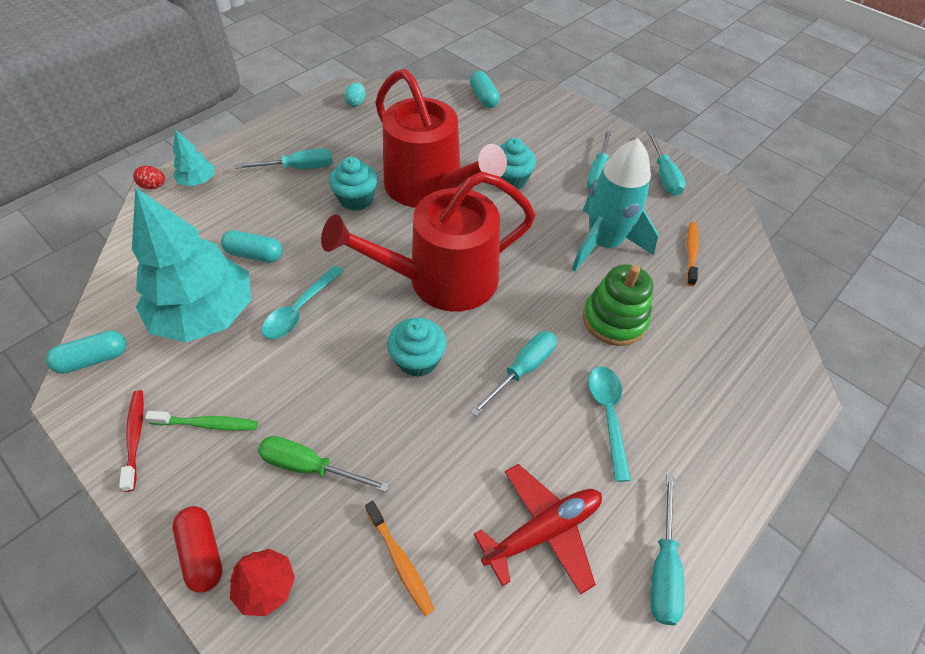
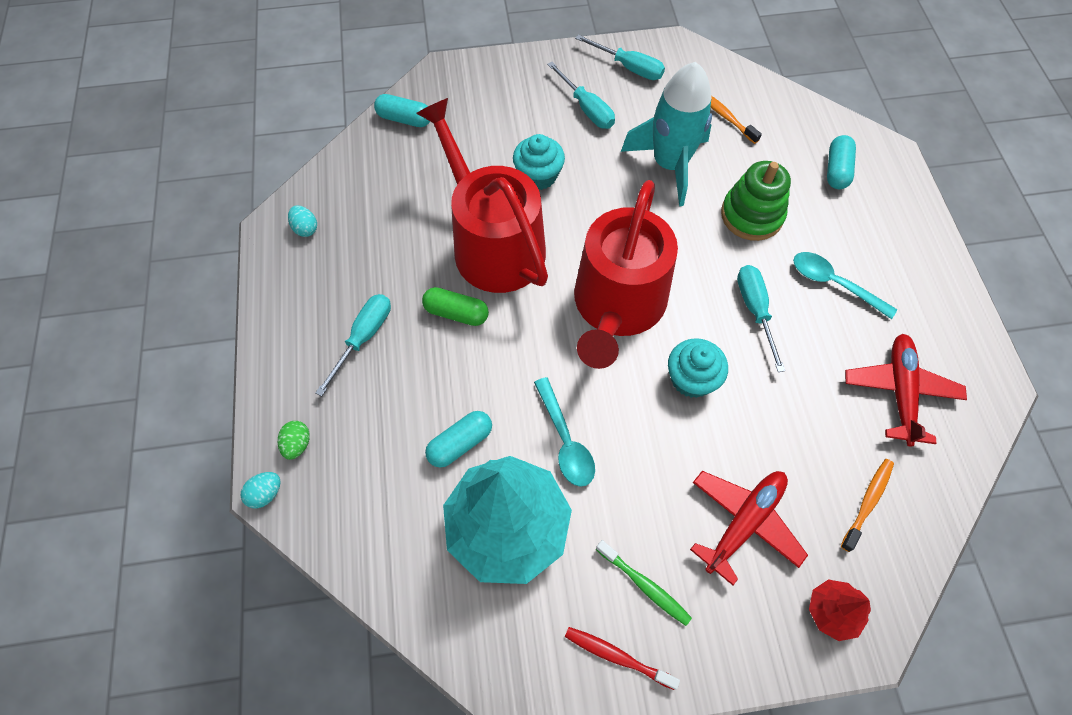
camera: 50 degrees left, 10 degrees up
turquoise capsule [46,330,127,374] -> turquoise capsule moved to [827,135,856,189]
red egg [133,166,165,189] -> turquoise egg [241,472,281,509]
green toothbrush [145,411,258,431] -> green toothbrush turned 90 degrees clockwise [596,540,692,626]
turquoise tree [173,129,214,186] -> green egg [278,421,310,460]
red capsule [173,506,223,593] -> none
green screwdriver [258,436,389,492] -> red plane [690,471,808,585]
turquoise cupcake [329,157,378,211] -> green capsule [422,287,489,326]
orange toothbrush [365,501,435,616] -> orange toothbrush turned 60 degrees counterclockwise [841,459,894,552]
red watering can [375,69,507,208] -> red watering can turned 120 degrees counterclockwise [416,98,548,293]
turquoise screwdriver [651,475,684,626] -> none

